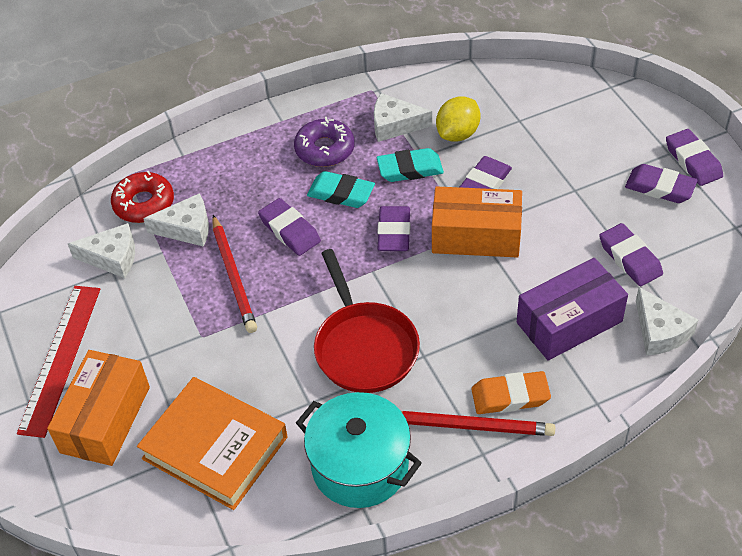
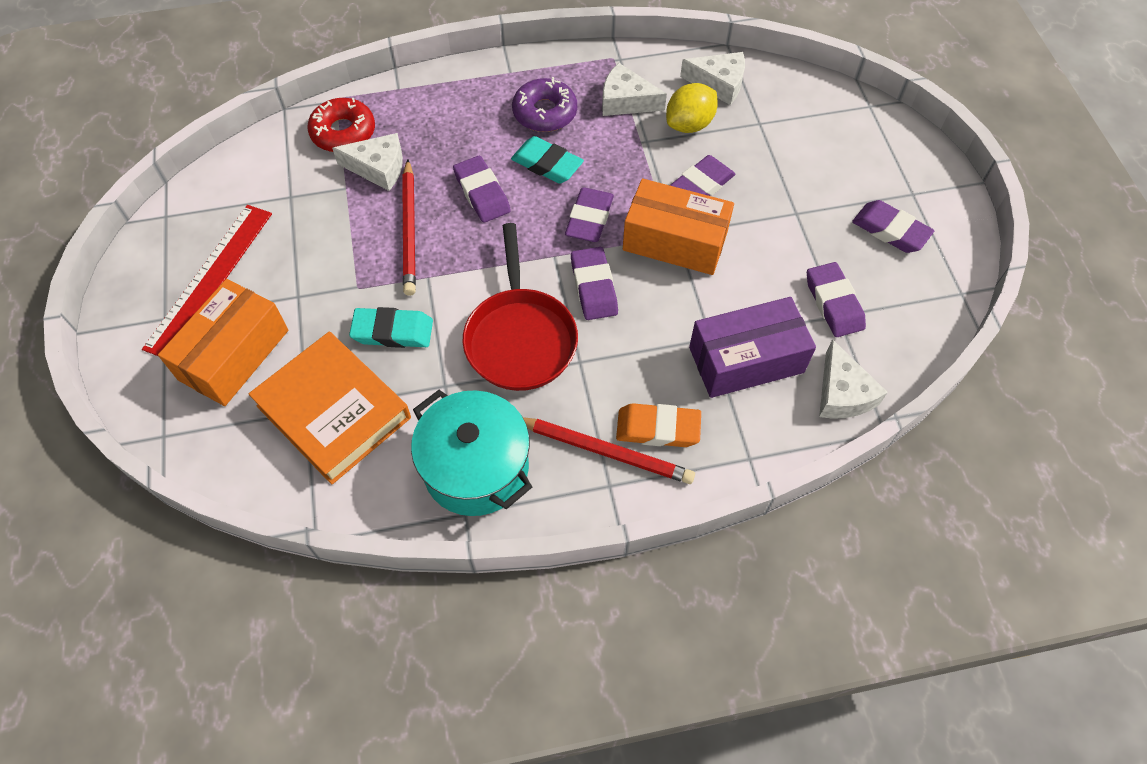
camera: 10 degrees right, 10 degrees up
white cheese [68,223,135,278] -> white cheese moved to [680,52,745,105]
turquoise eraser [377,148,444,182] -> turquoise eraser moved to [349,307,433,348]
purple eraser [666,129,723,186] -> purple eraser moved to [571,247,618,320]

